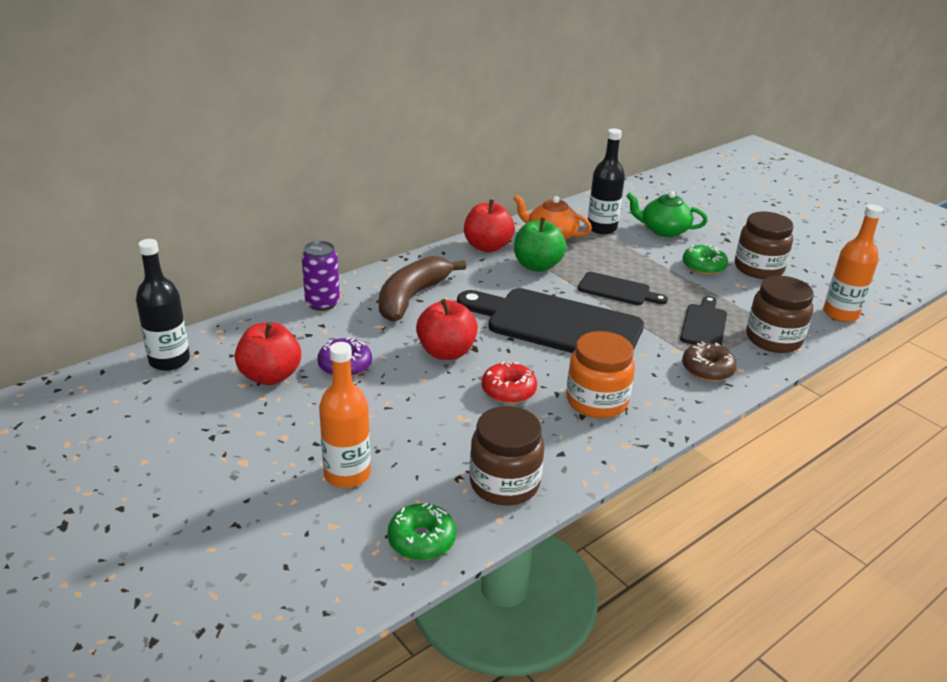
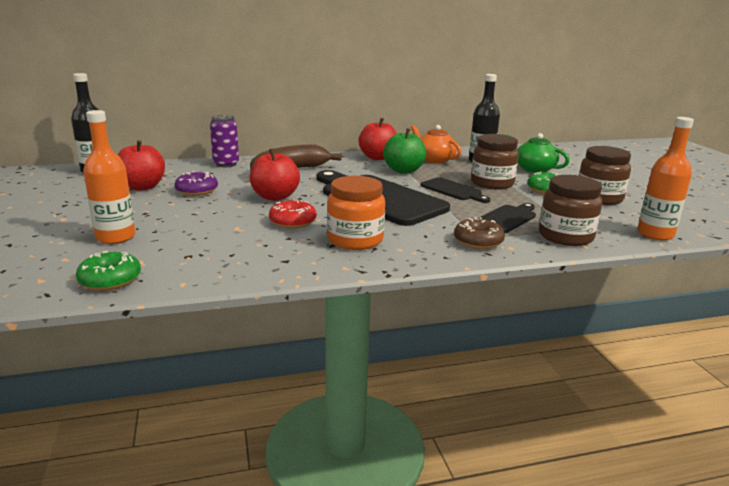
camera: 25 degrees right, 10 degrees down
brown jar [470,406,544,506] -> brown jar moved to [471,134,519,189]

